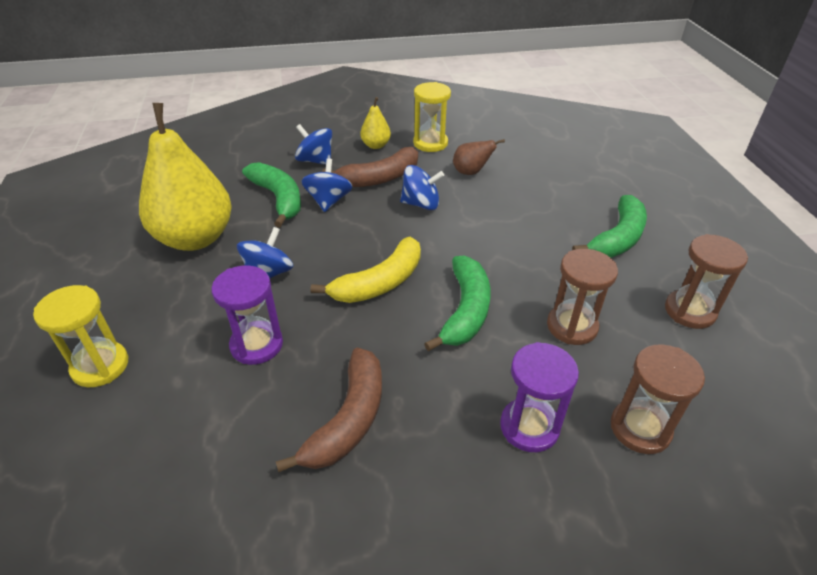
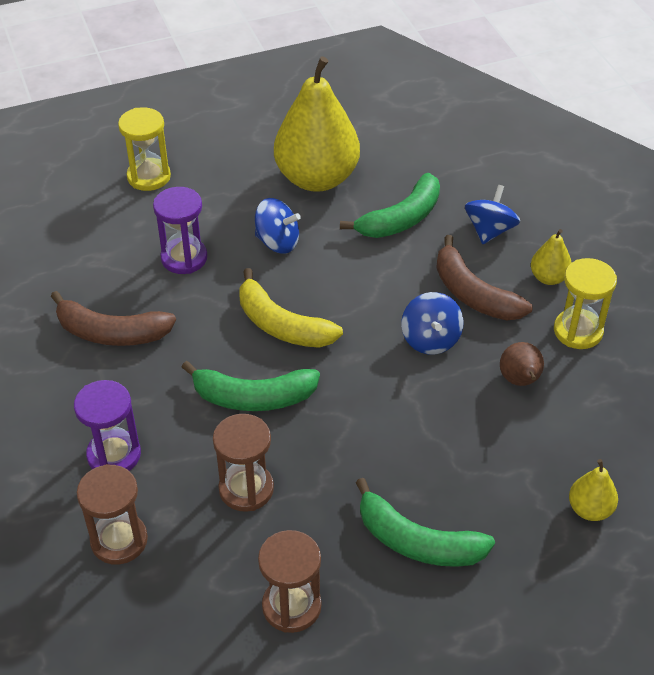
camera: 80 degrees right, 5 degrees up
blue spinning top [301,158,353,212] -> none
none -> yellow pear [569,459,618,521]

